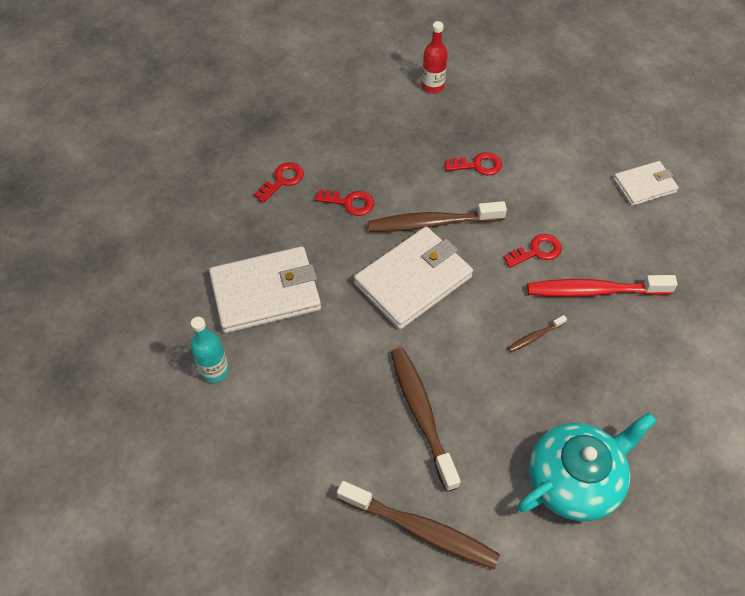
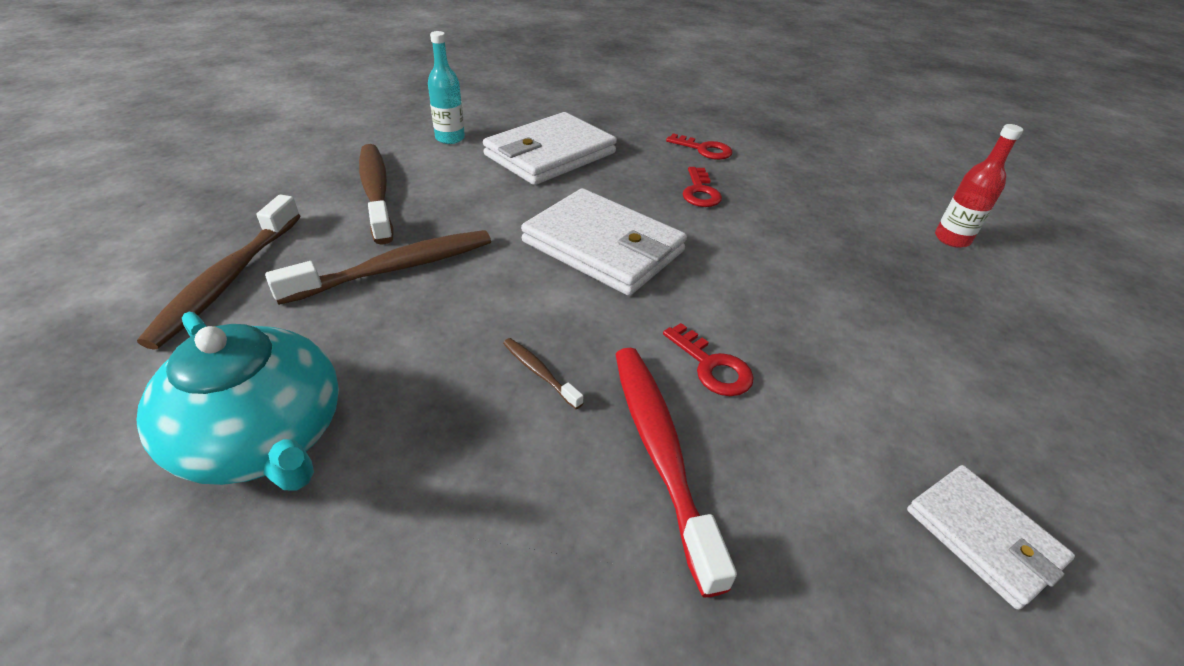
camera: 75 degrees right, 15 degrees down
white wallet [209,246,321,333] -> white wallet turned 75 degrees clockwise [483,112,617,185]
brown toothbrush [368,201,507,232] -> brown toothbrush moved to [359,144,393,245]
red key [445,152,502,176] -> none

